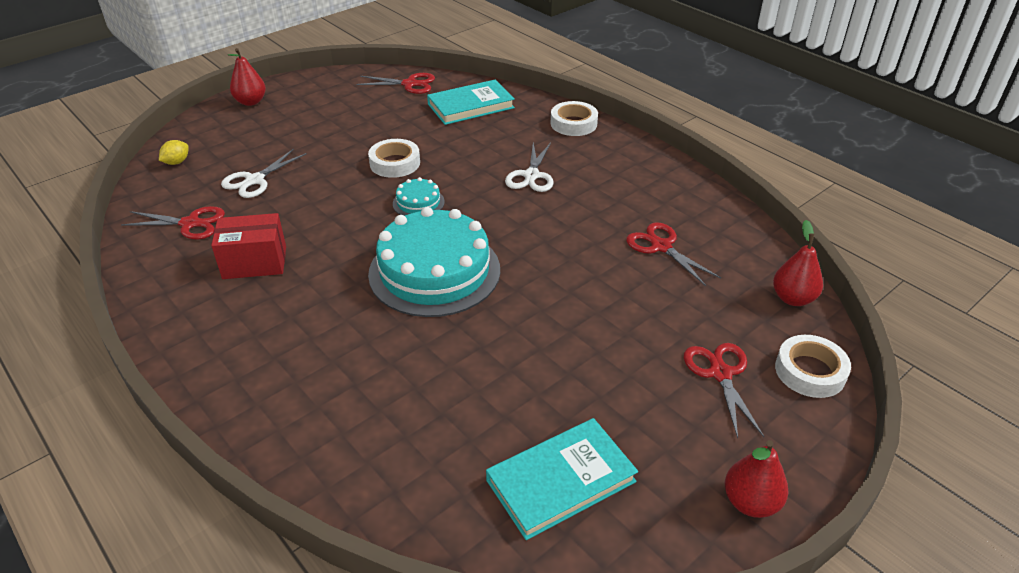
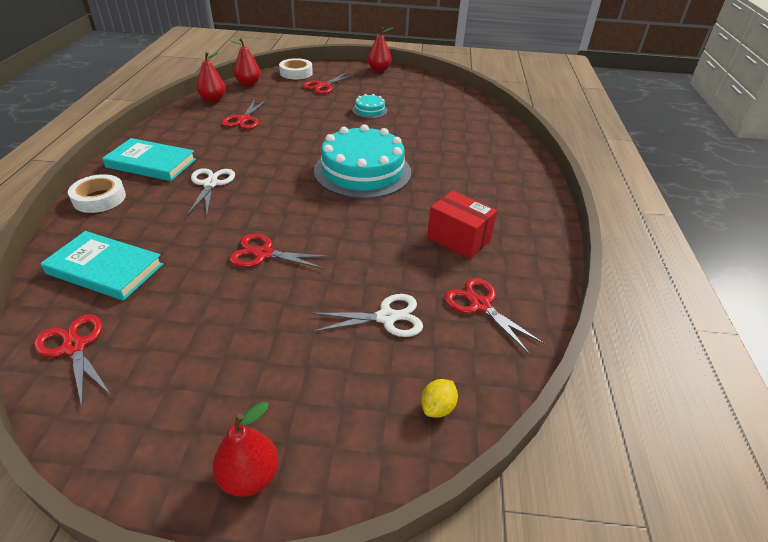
camera: 135 degrees left, 0 degrees up
yellow lemon [159,140,189,165] -> yellow lemon turned 45 degrees counterclockwise [421,379,458,418]
white tape [368,139,420,178] -> red scissors [229,234,330,269]
turquoise cake [393,177,445,216] -> turquoise cake moved to [352,94,388,119]
turquoise book [486,418,638,540] -> turquoise book moved to [102,138,196,181]
white scissors [505,142,554,192] -> white scissors turned 60 degrees counterclockwise [187,168,235,215]
none -> red pear [197,52,226,102]

